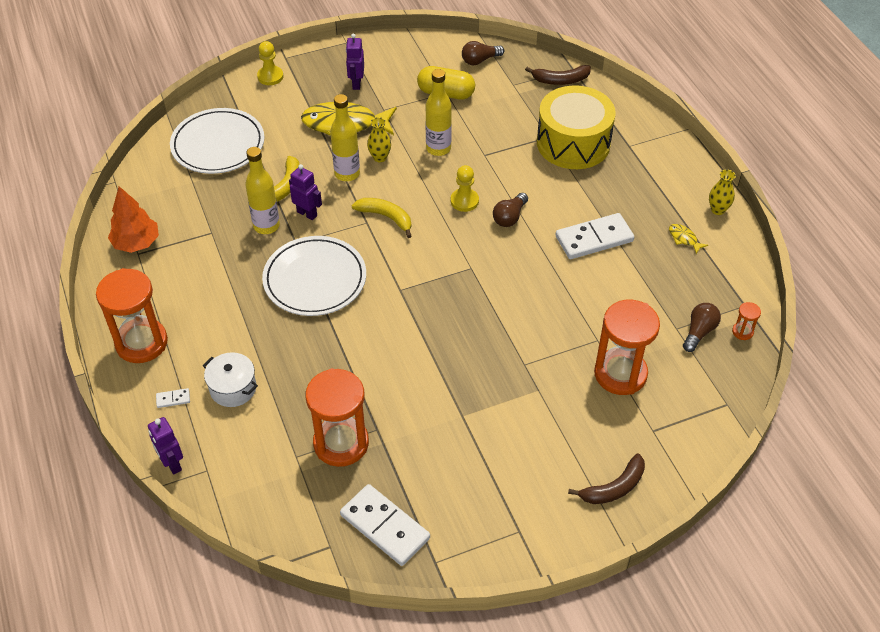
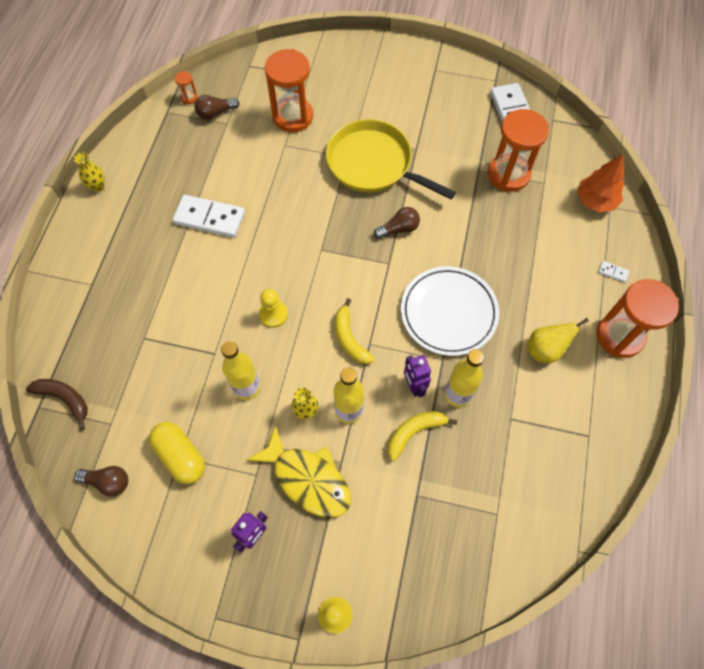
camera: 145 degrees left, 15 degrees up
orange tree [108,186,159,253] -> orange tree moved to [577,154,625,212]
purple robot [148,417,183,475] -> none
white plate [170,108,265,174] -> none
white pot [203,352,258,407] -> none
brown light bulb [493,193,528,227] -> brown light bulb moved to [374,207,420,239]
yellow drum [537,85,616,169] -> none
brown banana [568,454,645,504] -> none
yellow fish [669,224,708,254] -> none
none -> yellow pan [326,119,456,199]
none -> yellow pear [528,318,589,363]

